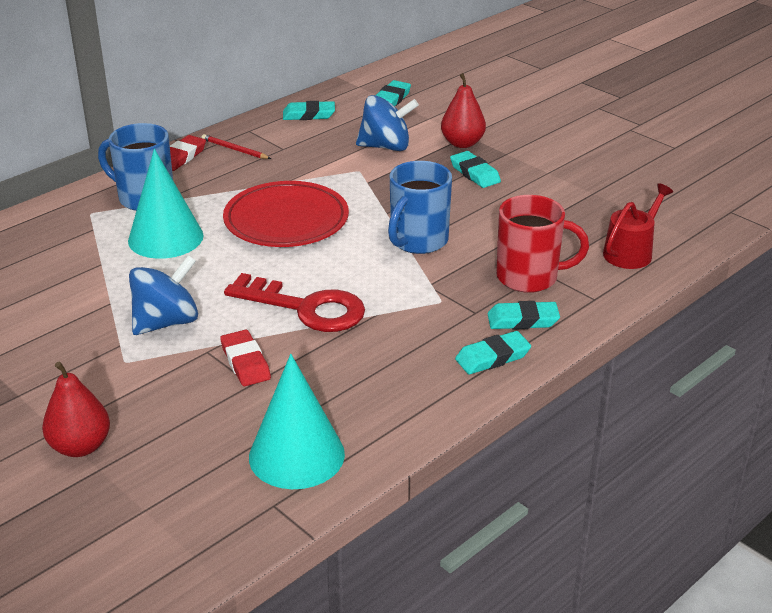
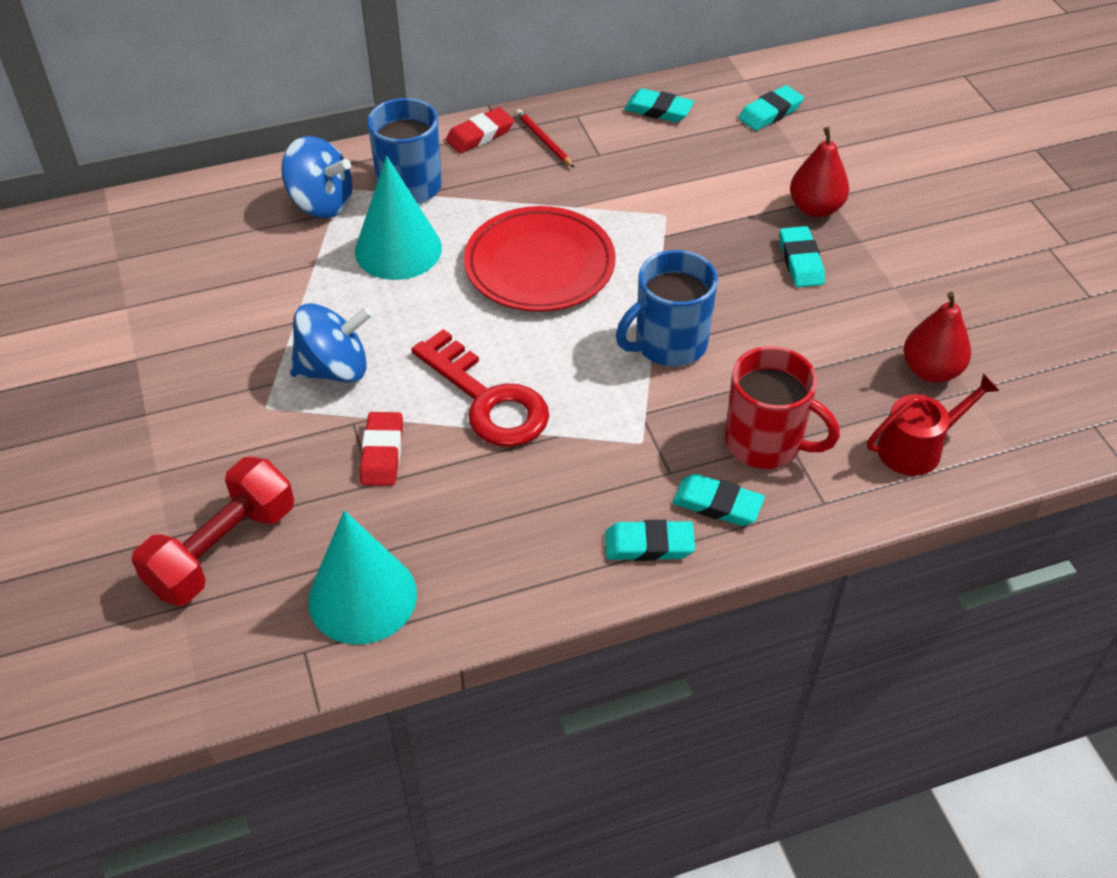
camera: 25 degrees right, 15 degrees up
red pear [42,362,110,457] -> red pear moved to [904,292,971,383]
blue spinning top [356,95,419,151] -> blue spinning top moved to [281,136,353,218]
none -> red dumbbell [132,457,294,606]

